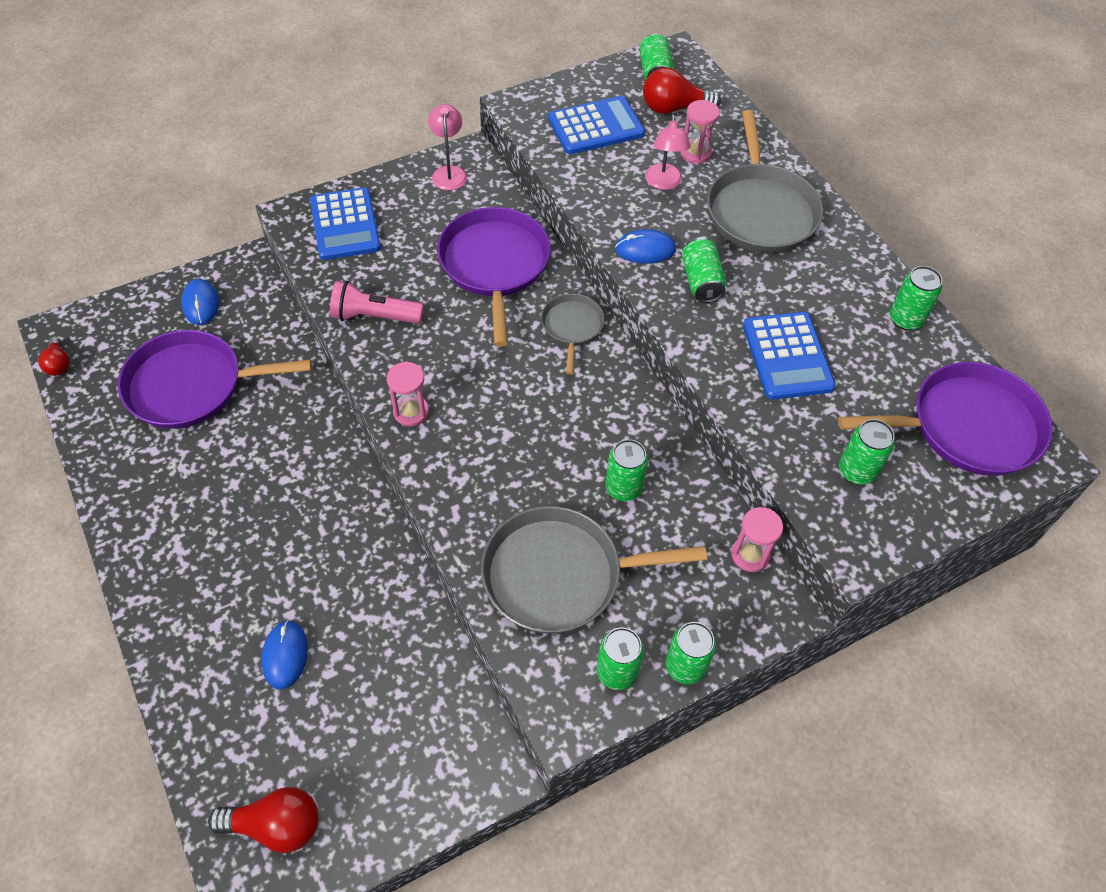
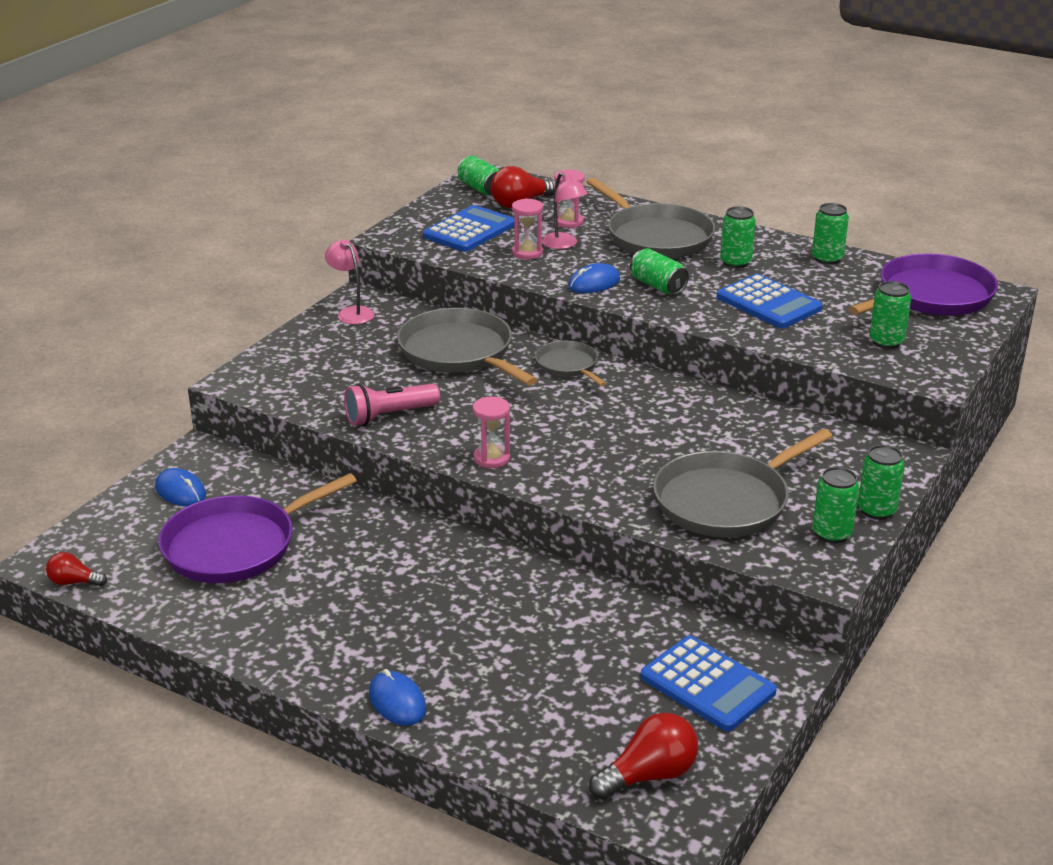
camera: 30 degrees left, 25 degrees down
red light bulb [38,337,70,376] -> red light bulb turned 150 degrees clockwise [46,552,107,586]
blue mouse [261,620,308,690] -> blue mouse moved to [369,669,426,726]
blue calculator [310,188,381,260] -> blue calculator moved to [640,636,777,731]
purple pan [437,207,551,347] -> grey pan [397,308,538,386]
green can [606,439,648,501] -> green can moved to [720,206,756,268]
pink hourglass [731,507,783,572] -> pink hourglass moved to [512,198,543,260]

